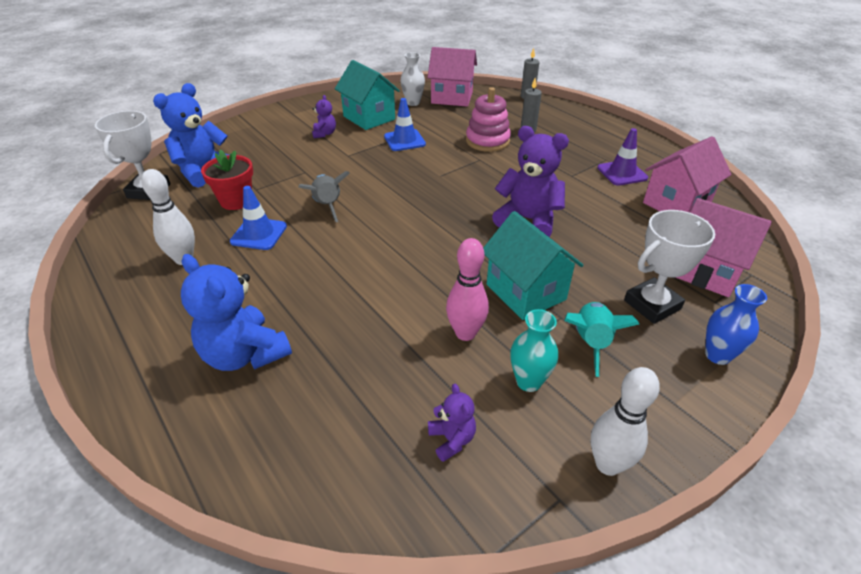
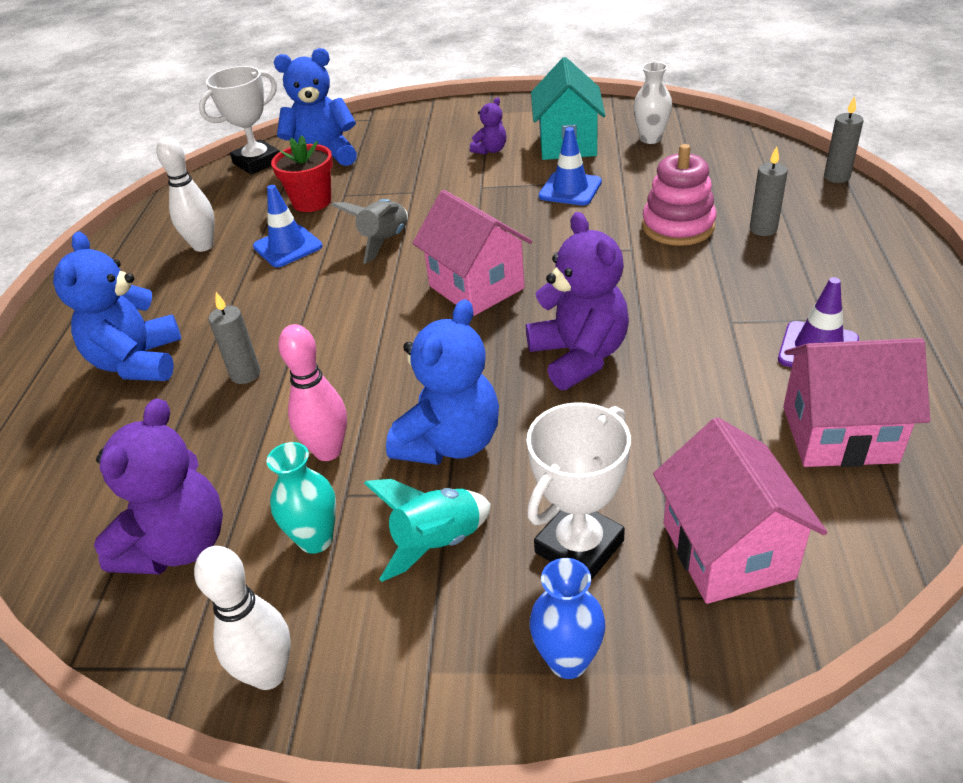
camera: 45 degrees right, 0 degrees up
pink house [427,47,477,106] -> pink house moved to [412,190,532,316]
purple teddy bear [428,384,476,462] -> purple teddy bear [94,398,223,574], size x2.01
turquoise house [483,211,584,320] -> blue teddy bear [386,299,499,465]
white trophy [624,210,715,324] -> white trophy turned 60 degrees counterclockwise [527,402,631,580]
none -> grey candle [209,292,260,384]

